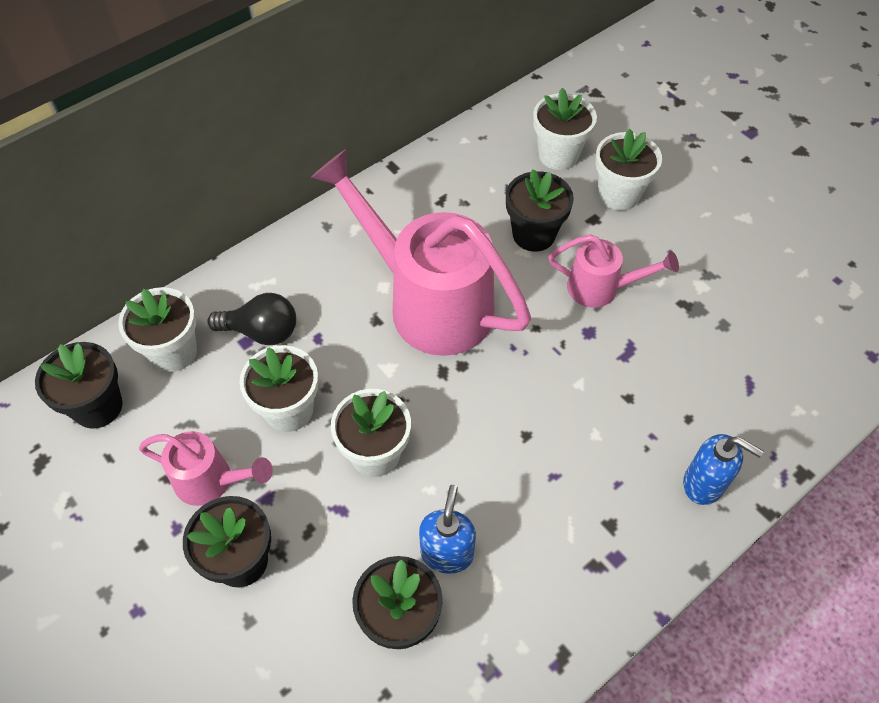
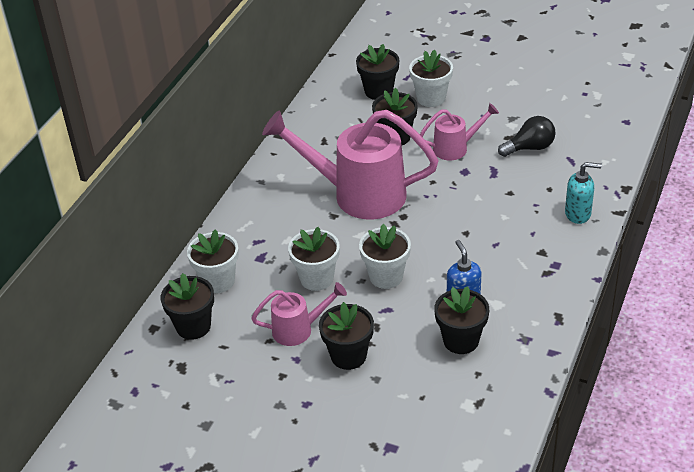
camera: 25 degrees left, 15 degrees down
black light bulb [207,293,296,345] -> black light bulb moved to [498,116,555,157]
white flower pot [533,88,597,170] -> black flower pot [356,44,399,100]
blue soap dispenser [683,434,764,505] -> turquoise soap dispenser [565,162,602,224]

